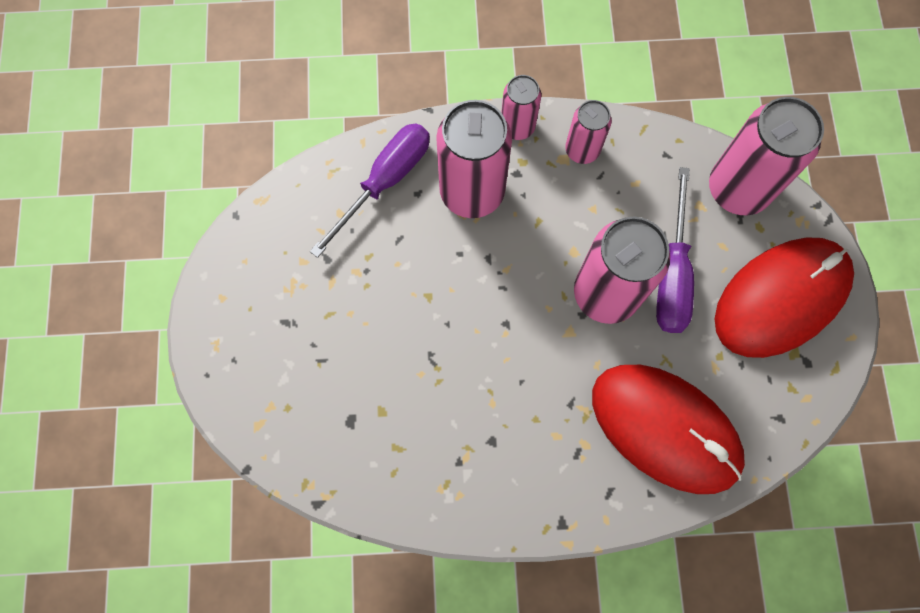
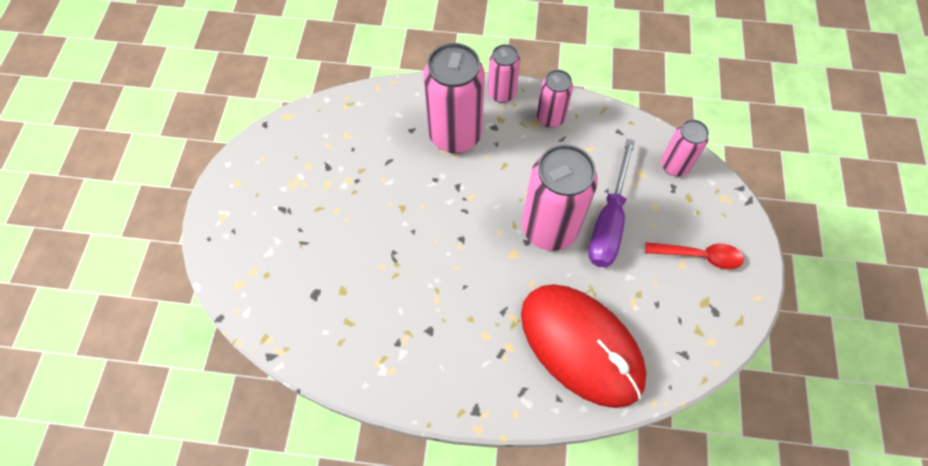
camera: 10 degrees right, 10 degrees down
purple screwdriver [310,123,430,258] -> none
pink can [709,97,824,215] -> pink can [661,119,709,176], size x0.55
red mouse [715,237,854,358] -> red spoon [645,242,744,269]

